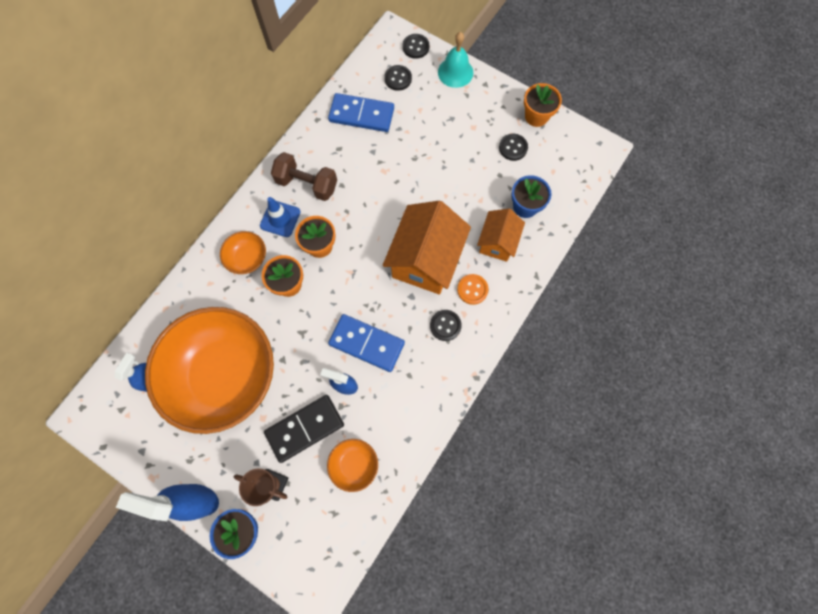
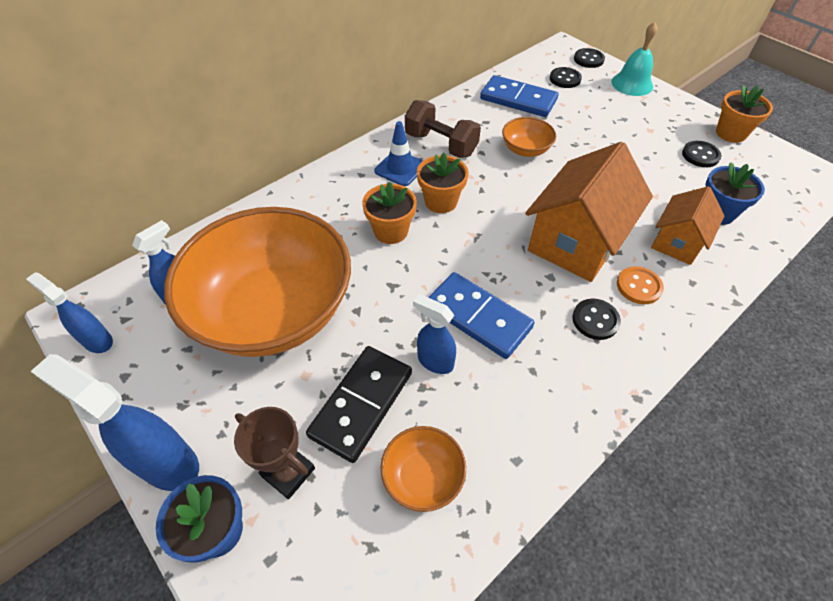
camera: 15 degrees right, 20 degrees down
orange bowl [220,231,266,274] -> orange bowl moved to [502,117,556,157]
black domino [264,395,344,463] -> black domino turned 45 degrees counterclockwise [306,346,412,463]
none -> blue spray bottle [26,272,113,353]

